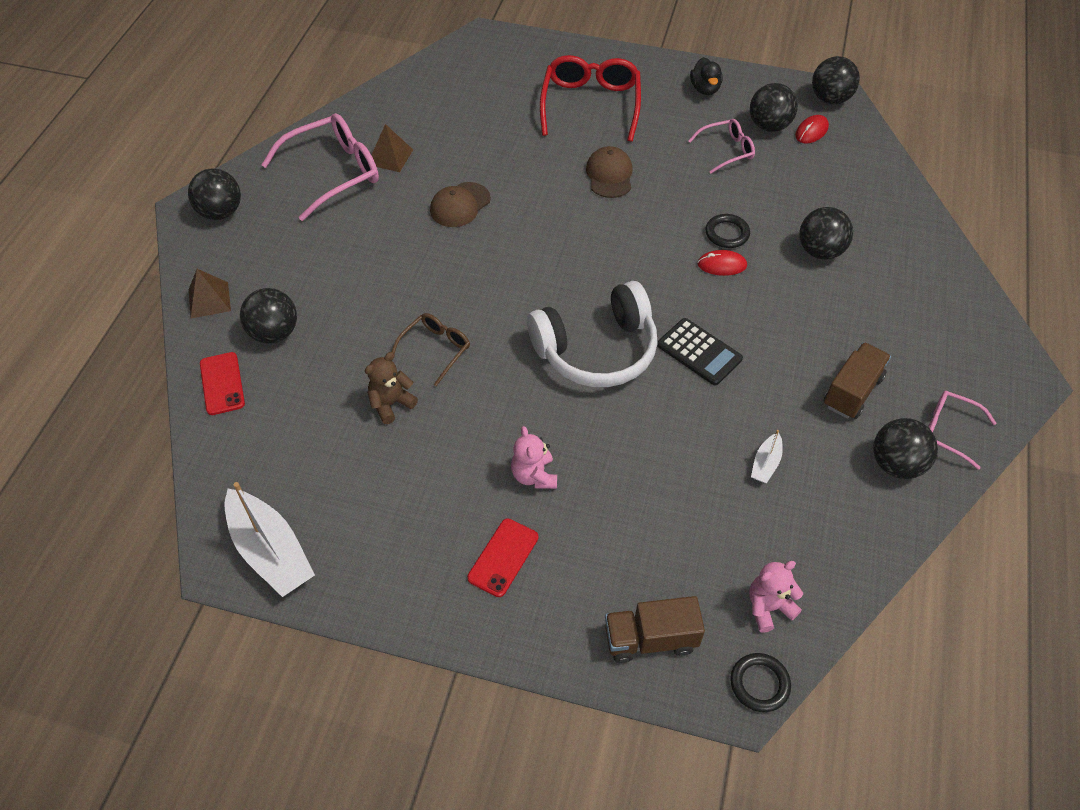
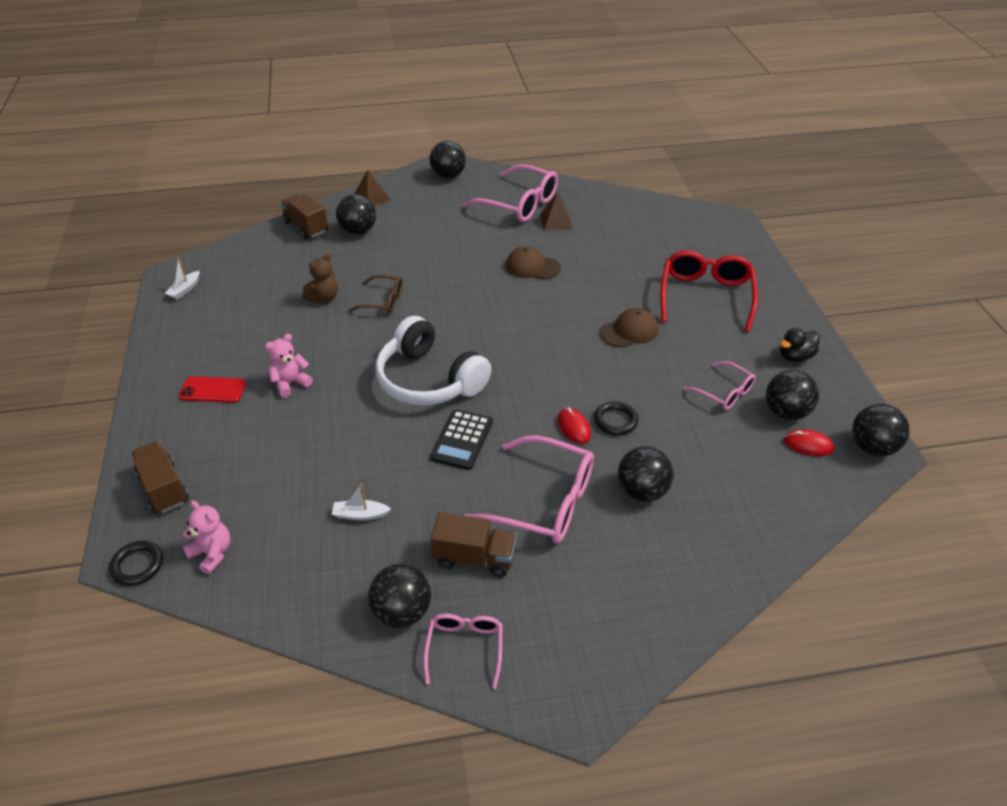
camera: 65 degrees right, 10 degrees down
red phone [200,352,245,415] -> brown truck [280,194,328,239]
white boat [224,482,315,597] -> white boat [165,257,199,299], size x0.48
brown teddy bear [365,352,418,424] -> brown teddy bear turned 105 degrees clockwise [302,253,338,303]
red glasses [540,55,641,142] -> red glasses turned 60 degrees counterclockwise [660,251,758,332]
none -> pink glasses [464,435,594,543]

